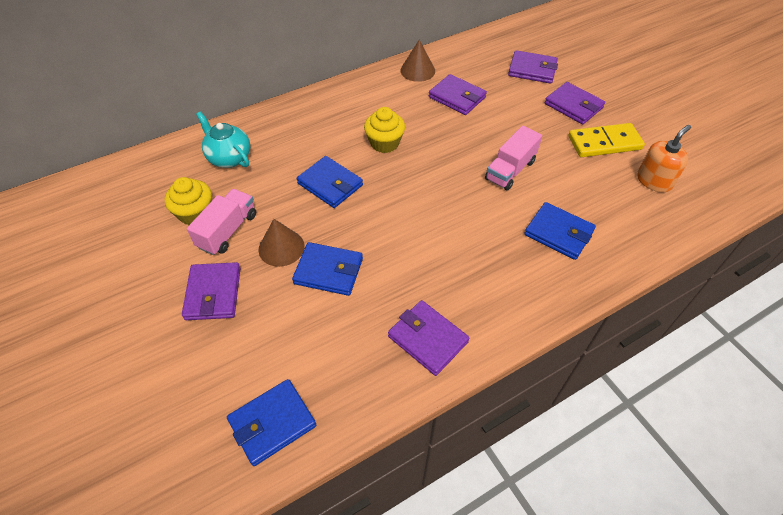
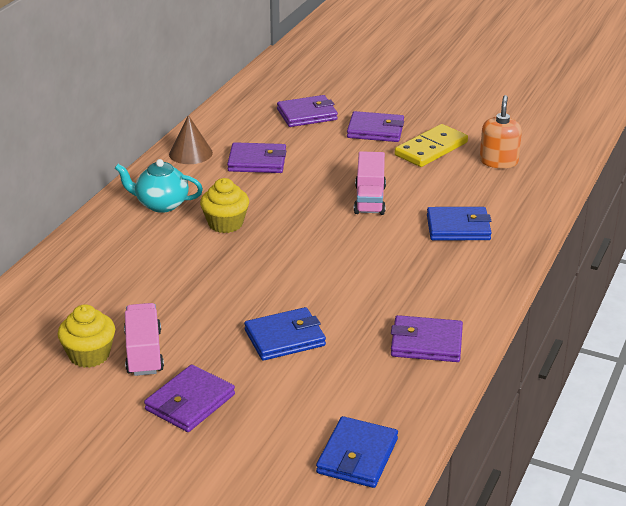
camera: 35 degrees left, 20 degrees down
purple wallet [182,262,241,320] -> purple wallet turned 75 degrees clockwise [144,364,235,432]
turquoise teapot [196,111,250,168] -> turquoise teapot moved to [115,159,203,213]
brown cone [259,219,305,267] -> none
blue wallet [297,156,363,208] -> none

